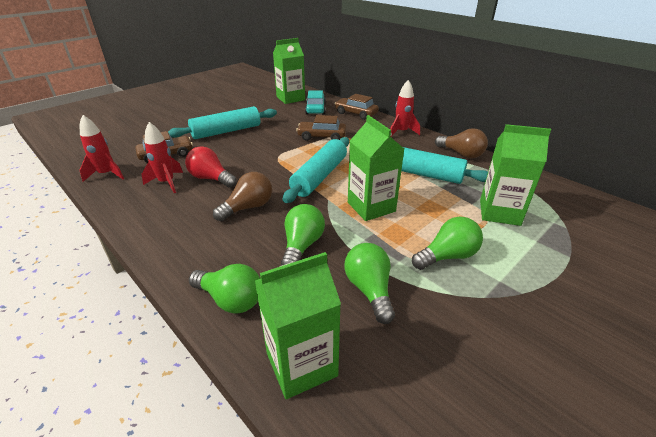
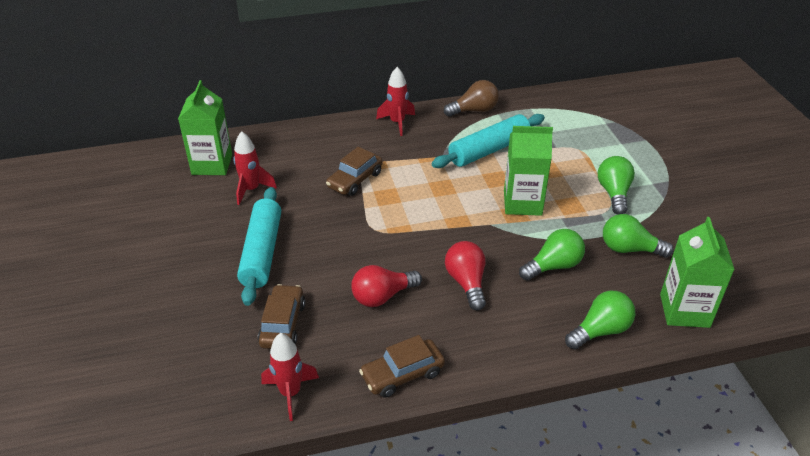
camera: 60 degrees left, 5 degrees up
red rocket [141,122,183,193] -> red rocket moved to [233,131,277,205]
brown light bulb [213,172,272,221] -> red light bulb [445,241,486,311]
green light bulb [281,204,325,265] -> green light bulb turned 105 degrees clockwise [519,229,585,281]
turquoise rolling pin [282,137,349,203] -> none
turquoise car [305,90,326,114] -> none
brown car [335,94,379,120] -> brown car moved to [359,335,445,398]
green carton [480,124,551,226] -> none

